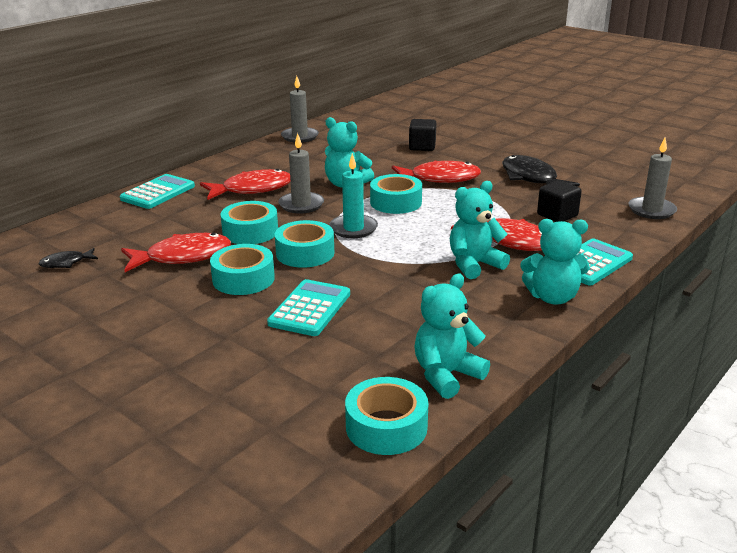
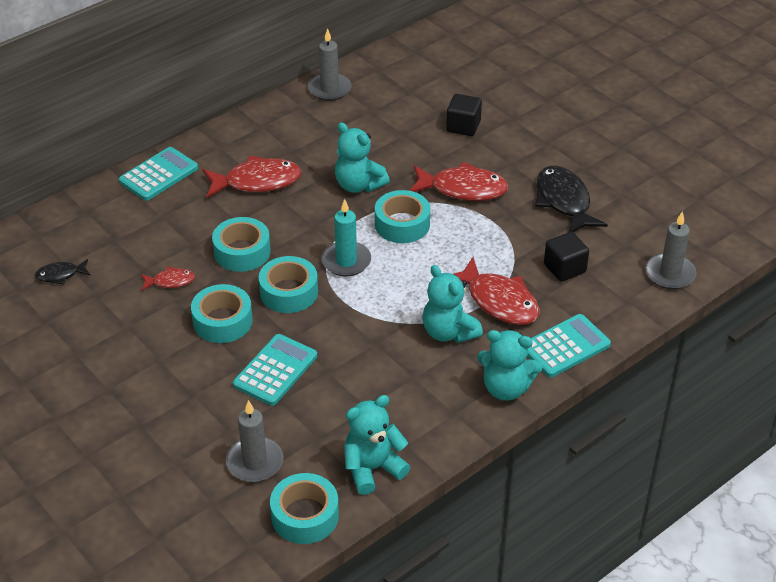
camera: 10 degrees right, 15 degrees up
red fish [121,233,231,272] -> red fish [141,266,195,291], size x0.51
grey candle [278,133,324,214] -> grey candle moved to [226,400,283,482]
turquoise teddy bear [450,181,510,279] -> turquoise teddy bear turned 105 degrees counterclockwise [423,265,483,343]

